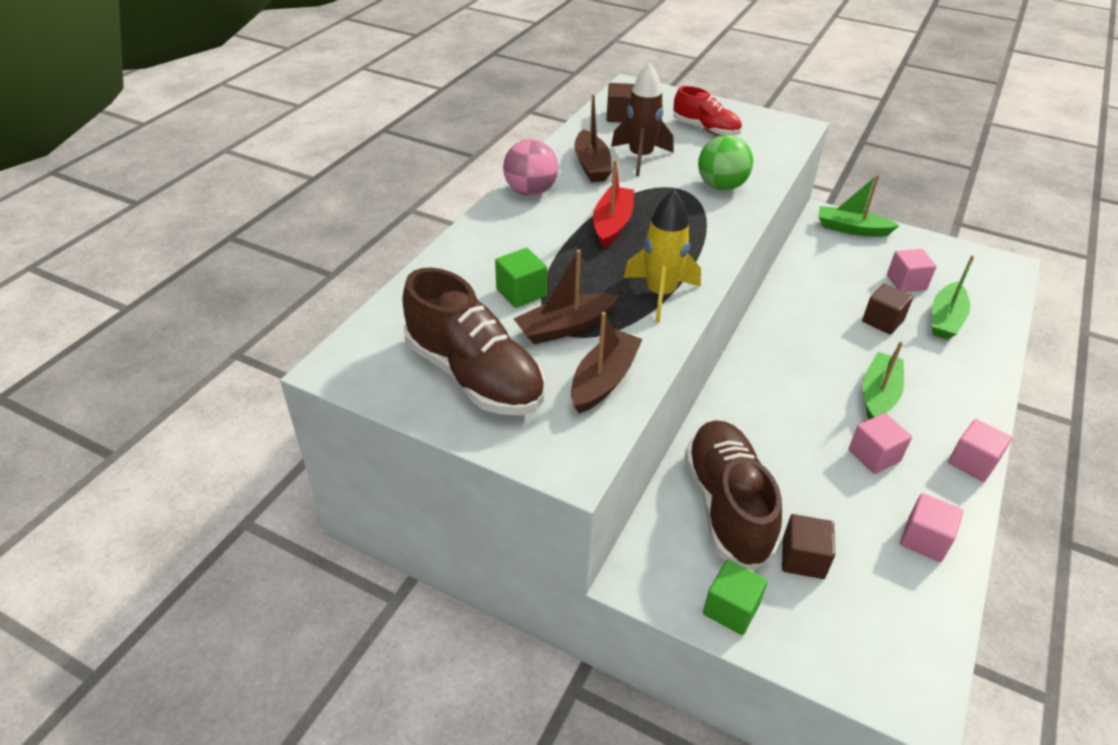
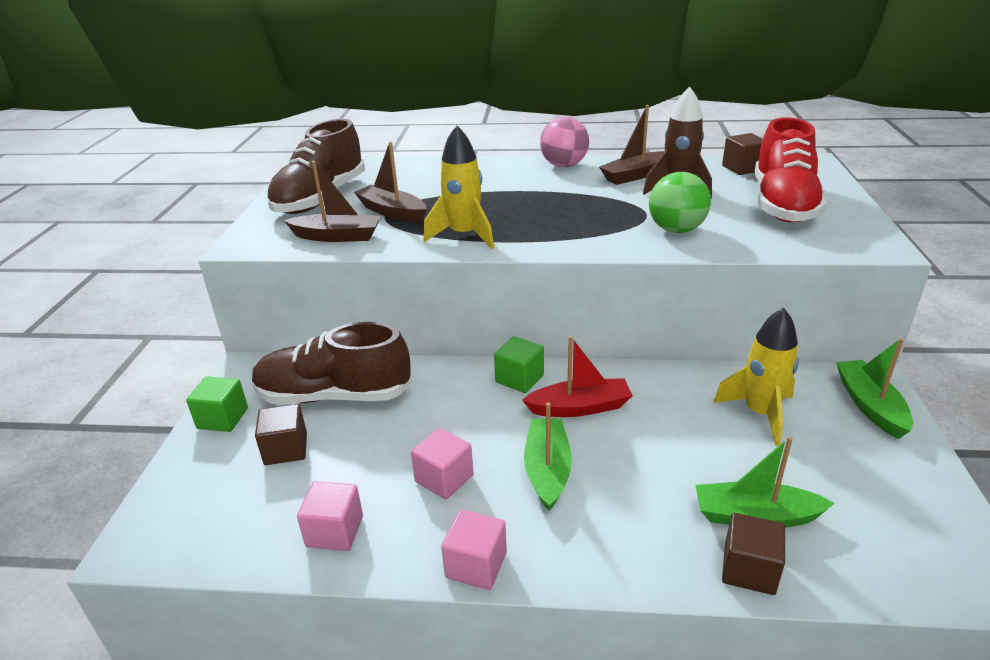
camera: 70 degrees right, 10 degrees down
green cube [495,248,547,308] -> green cube moved to [494,336,544,393]
red boat [593,159,634,248] -> red boat moved to [522,336,633,417]
red shoe [673,86,742,136] -> red shoe [755,117,827,223], size x1.68
brown shoe [685,420,782,570] -> brown shoe turned 150 degrees counterclockwise [252,322,412,404]
brown cube [862,283,913,335] -> brown cube moved to [722,513,785,595]
green boat [863,341,904,419] -> green boat turned 90 degrees counterclockwise [524,402,572,511]
pink cube [887,249,936,292] -> none
none -> yellow rocket [713,308,799,446]

